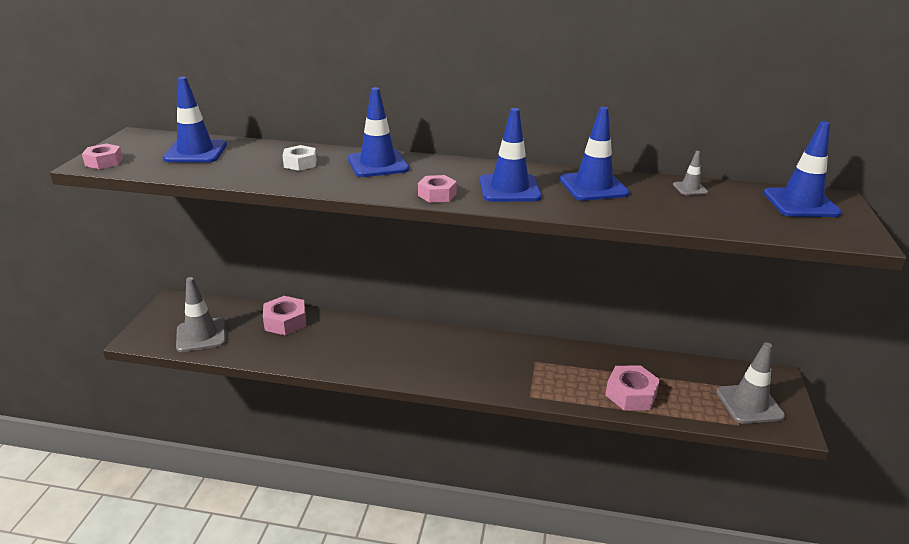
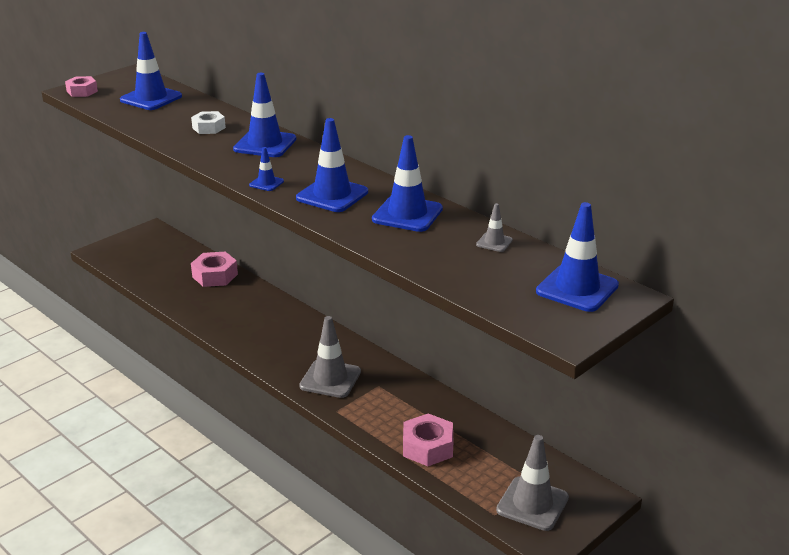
camera: 35 degrees right, 0 degrees up
grey traffic cone [176,277,226,352] -> grey traffic cone moved to [299,316,361,398]
pink nut [418,175,457,203] -> blue traffic cone [249,147,284,191]

